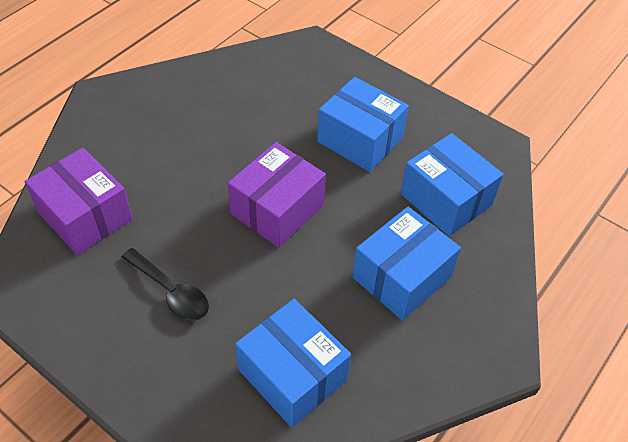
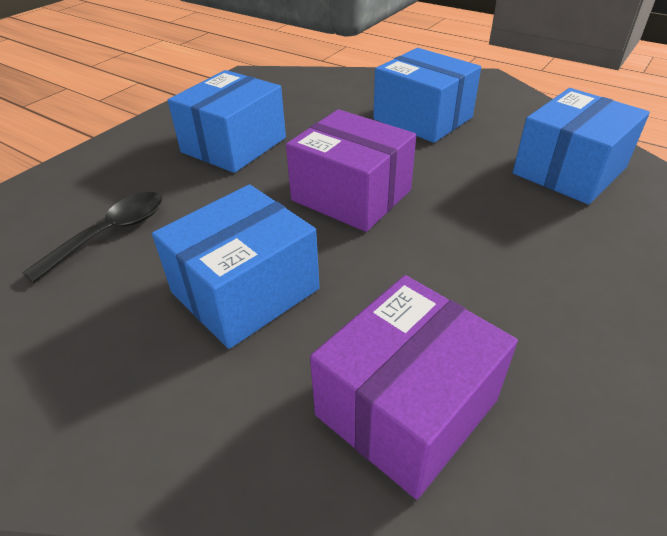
camera: 90 degrees left, 10 degrees down
black spoon [122,248,209,321] -> black spoon moved to [22,192,162,283]
blue box [401,133,503,236] -> blue box moved to [152,184,320,349]

